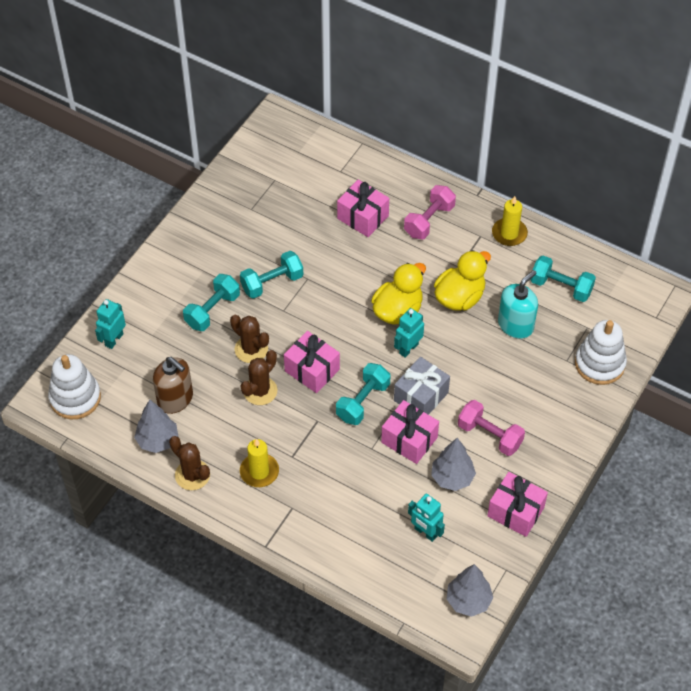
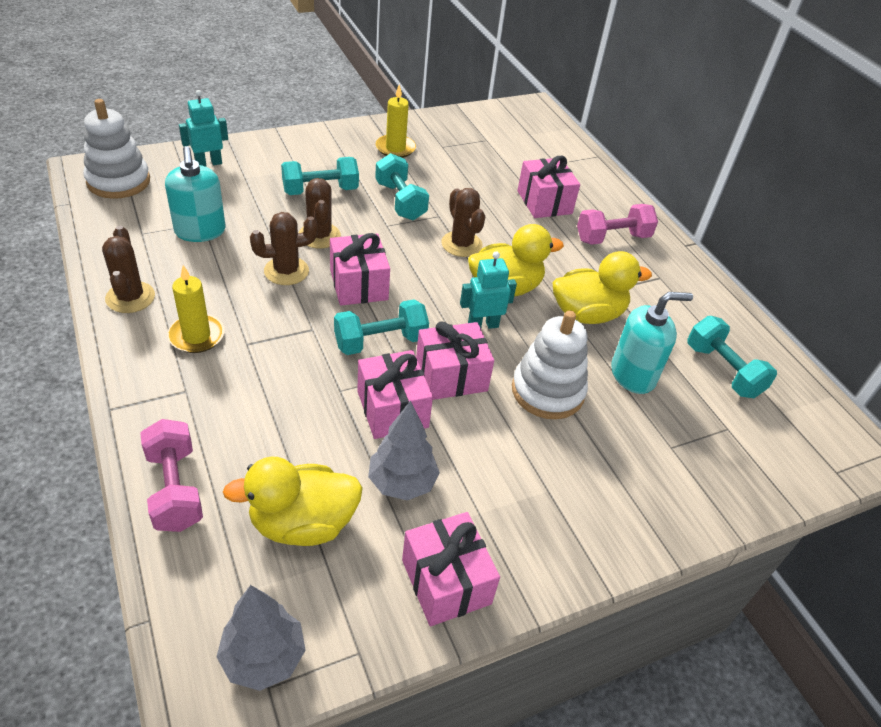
camera: 30 degrees right, 10 degrees down
grey tree [134,400,178,453] -> none
brown soap dispenser [153,357,193,414] -> turquoise soap dispenser [165,146,226,242]
turquoise dumbbell [240,251,303,299] -> turquoise dumbbell turned 60 degrees clockwise [375,153,429,220]
grey gift [394,357,450,415] -> pink gift [416,321,494,400]
turquoise robot [408,494,445,542] -> yellow duck [223,457,363,546]
pink dumbbell [458,400,525,456] -> pink dumbbell moved to [140,419,203,532]
yellow candle [492,196,528,246] -> yellow candle moved to [376,84,416,158]
white stacking toy [575,320,627,385] -> white stacking toy moved to [512,310,588,419]
none -> brown cactus [441,188,485,257]

